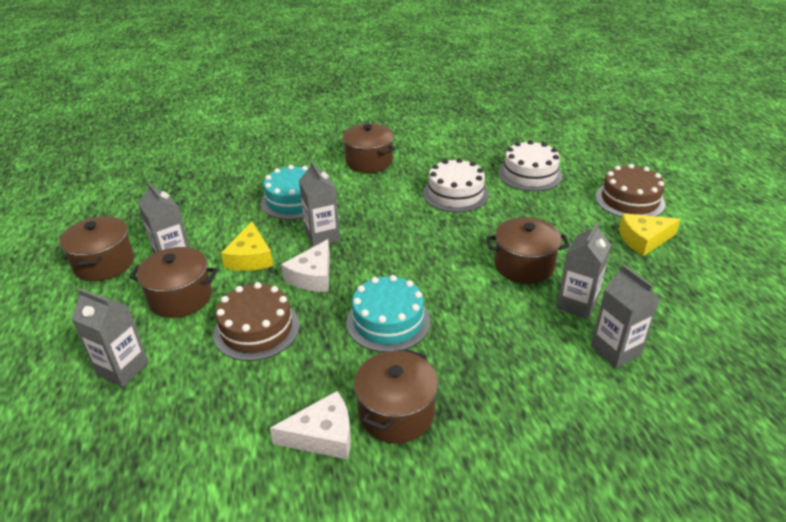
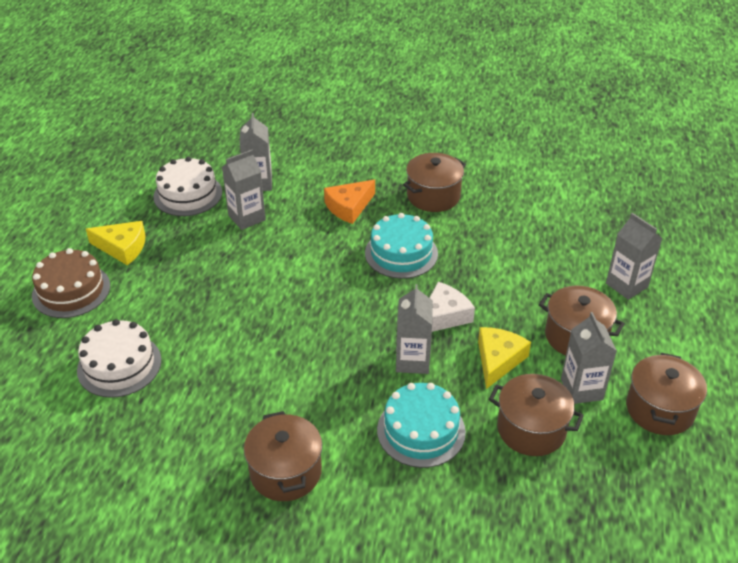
camera: 155 degrees left, 5 degrees up
brown cake [213,282,299,361] -> none
white cheese [270,391,351,460] -> none
white cake [423,158,489,213] -> white cake moved to [153,157,222,216]
brown pot [486,217,569,284] -> brown pot moved to [489,374,584,456]
none -> orange cheese [324,180,375,224]

